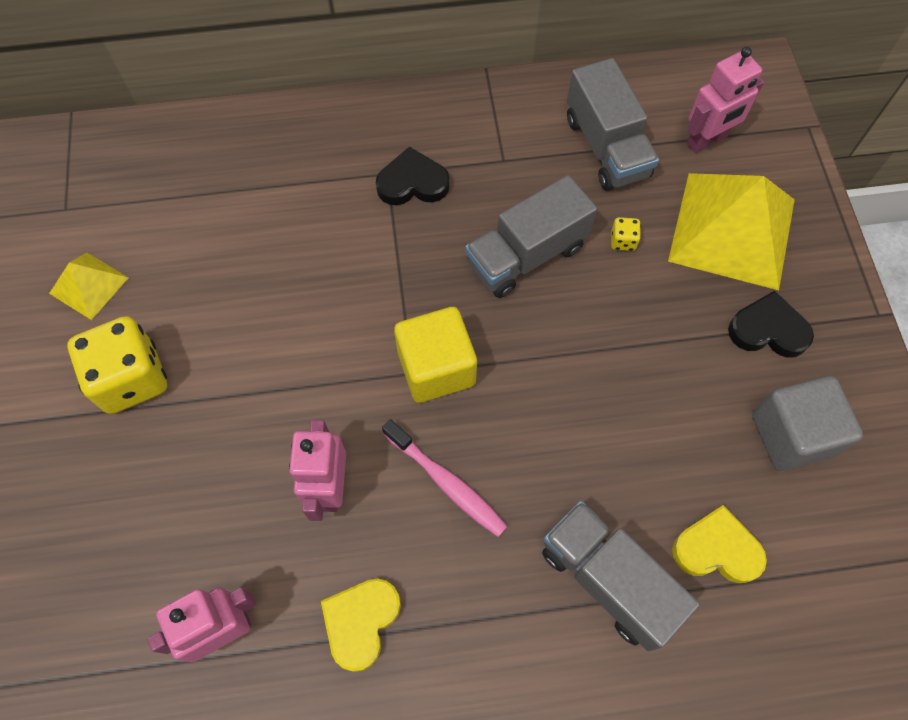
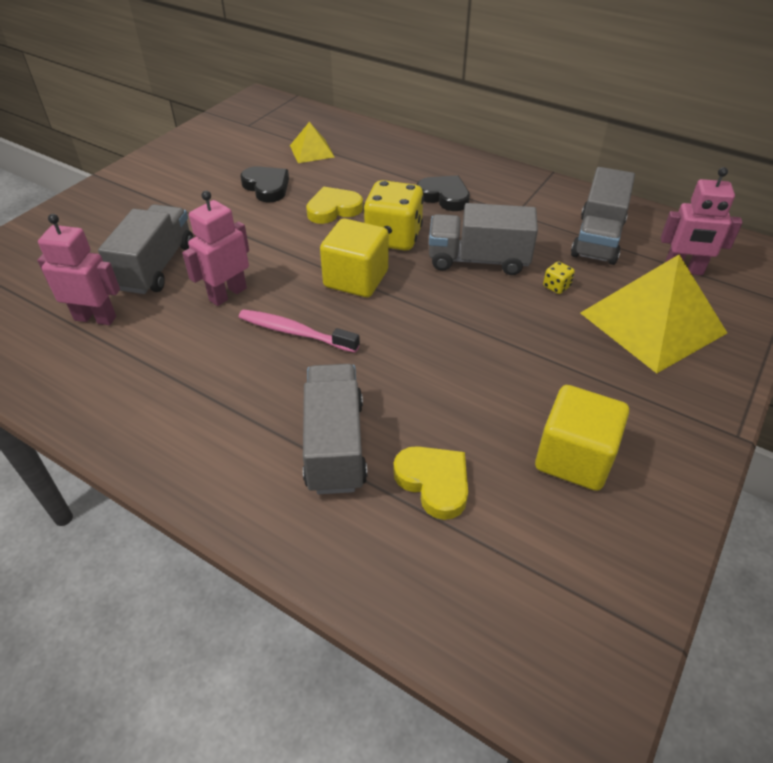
camera: 40 degrees right, 20 degrees down
yellow pyramid [49,253,128,320] -> yellow pyramid moved to [290,122,334,163]
yellow dice [68,316,167,414] -> yellow dice moved to [363,180,424,251]
yellow heart [321,579,401,672] -> yellow heart moved to [306,187,363,224]
pink toothbrush [382,419,508,537] -> pink toothbrush turned 120 degrees clockwise [239,309,360,353]
black heart [728,291,814,358] -> black heart moved to [240,166,289,203]
grey cube [752,376,863,471] -> yellow cube [535,385,629,491]
none -> grey truck [98,204,193,294]

